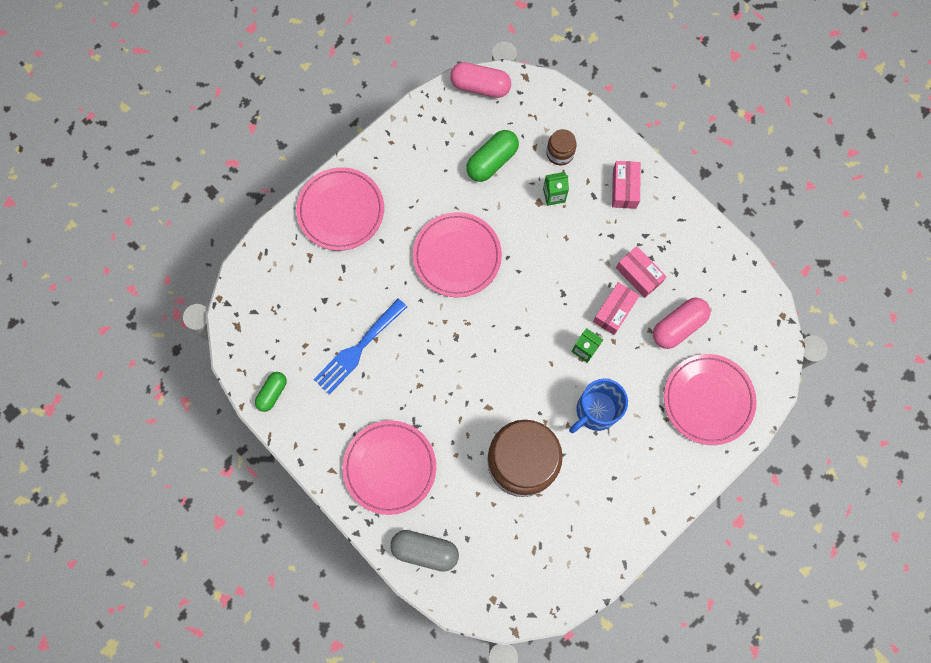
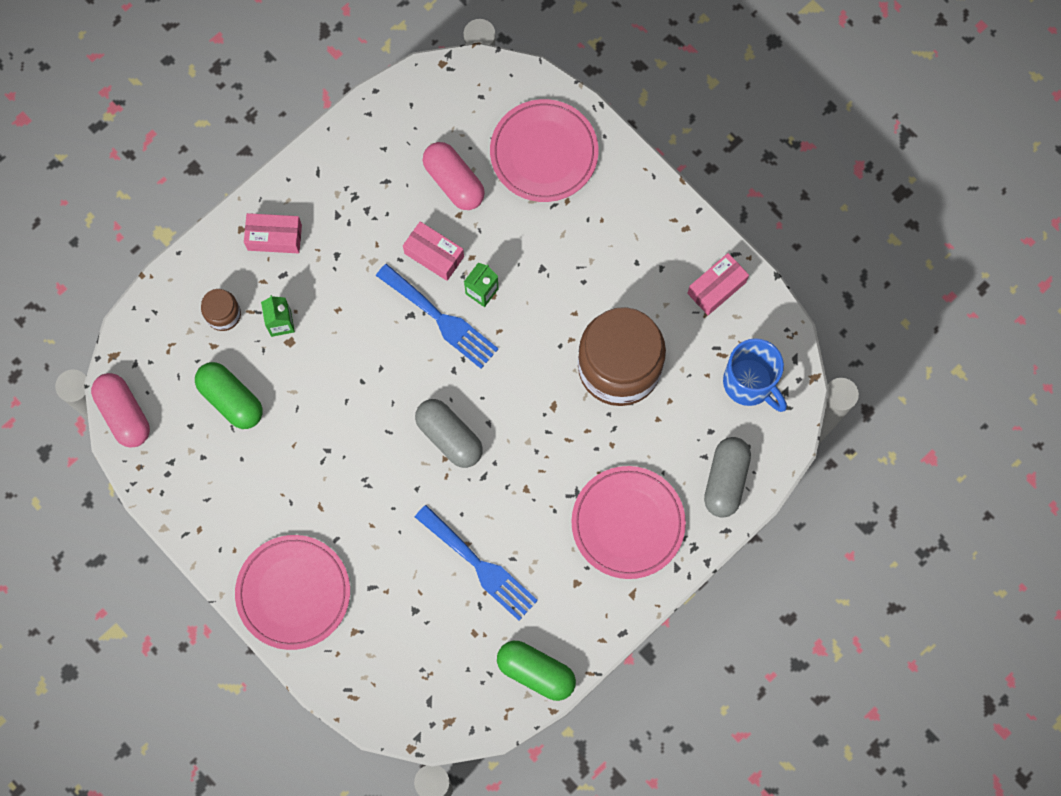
camera: 90 degrees left, 0 degrees up
green capsule [255,372,287,412] -> green capsule [497,641,576,701], size x1.55
pink plate [413,212,502,297] -> none
pink capsule [450,62,511,98] -> pink capsule turned 45 degrees counterclockwise [91,373,150,448]
blue mug [569,379,628,433] -> blue mug moved to [723,338,787,412]
pink box [616,246,667,298] -> pink box moved to [687,253,749,315]
none -> blue fork [376,264,498,369]
none -> grey capsule [415,399,483,468]

